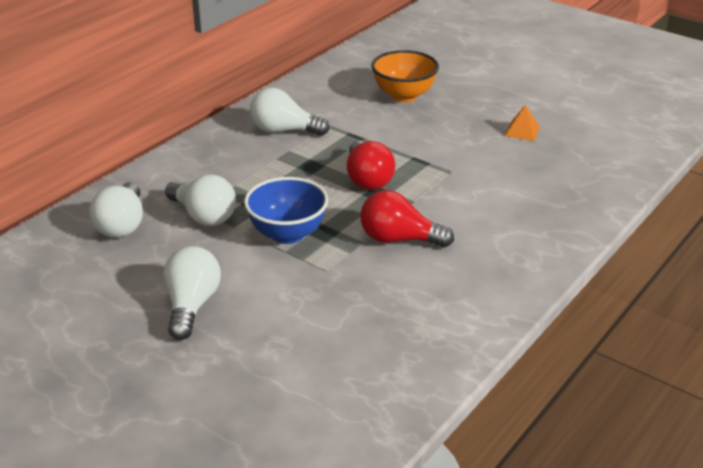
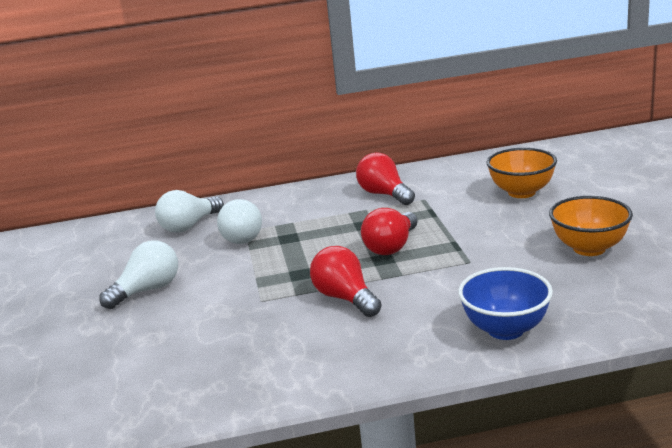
camera: 45 degrees right, 10 degrees down
blue bowl [244,177,328,244] -> blue bowl moved to [458,267,553,340]
white light bulb [250,88,329,136] -> red light bulb [356,153,415,205]
orange pyramid [505,105,540,141] -> orange bowl [549,196,633,256]

